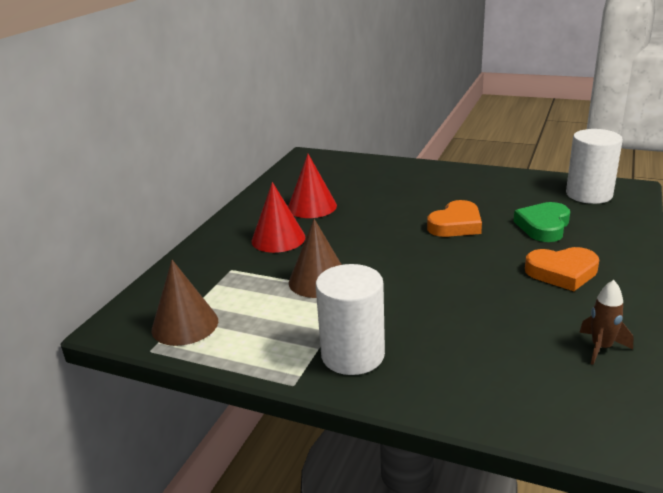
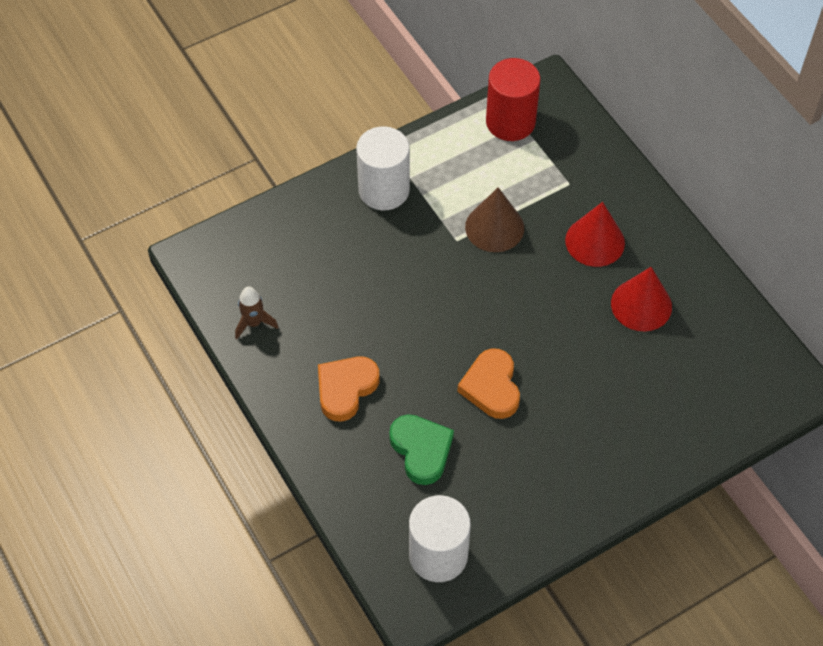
camera: 125 degrees right, 30 degrees up
brown cone [152,260,218,346] -> red cylinder [486,58,540,141]

